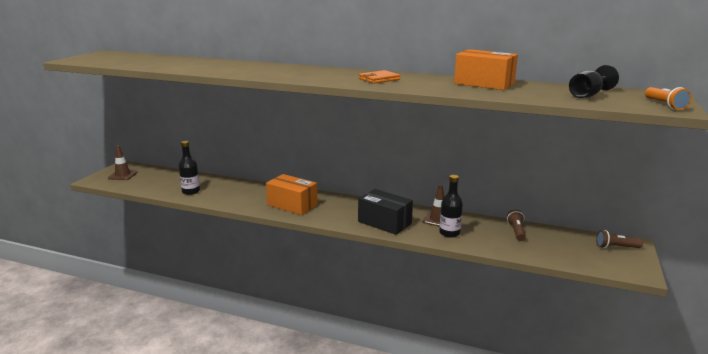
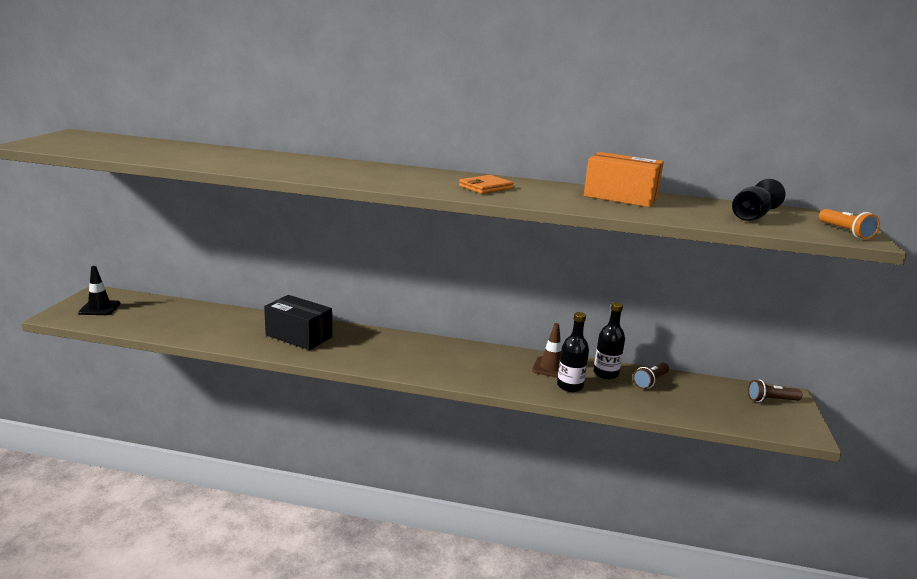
camera: 10 degrees left, 0 degrees up
brown traffic cone [108,145,137,180] -> black traffic cone [78,266,121,315]
black bottle [179,141,200,195] -> black bottle moved to [594,302,625,379]
orange box [266,174,318,215] -> none
black box [358,189,413,235] -> black box moved to [264,295,332,350]
brown flashlight [507,209,526,241] -> brown flashlight turned 135 degrees counterclockwise [633,363,669,389]

